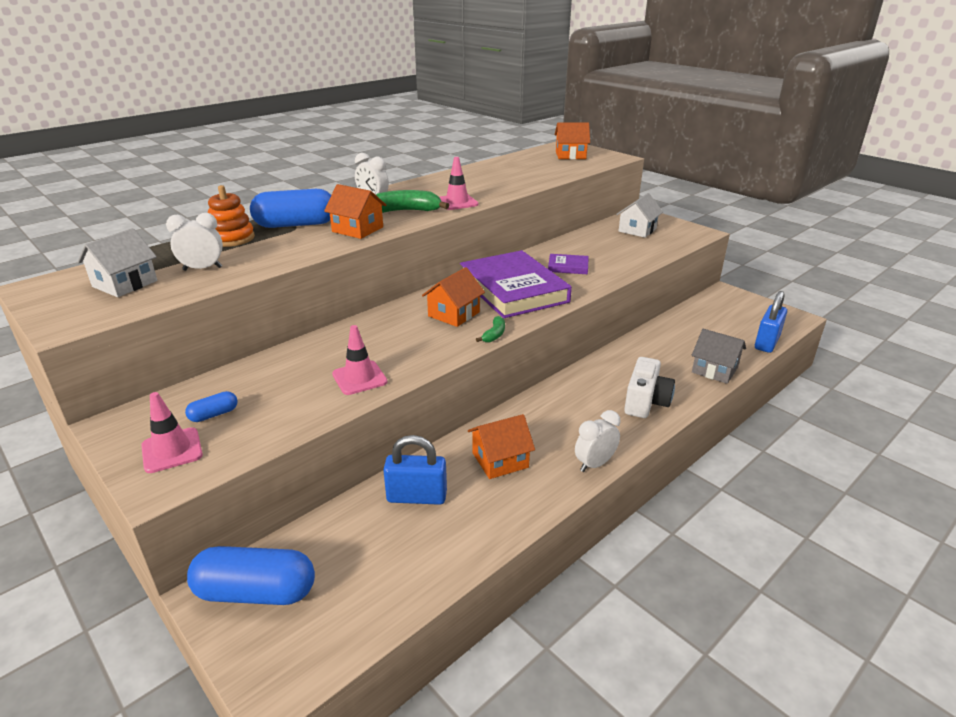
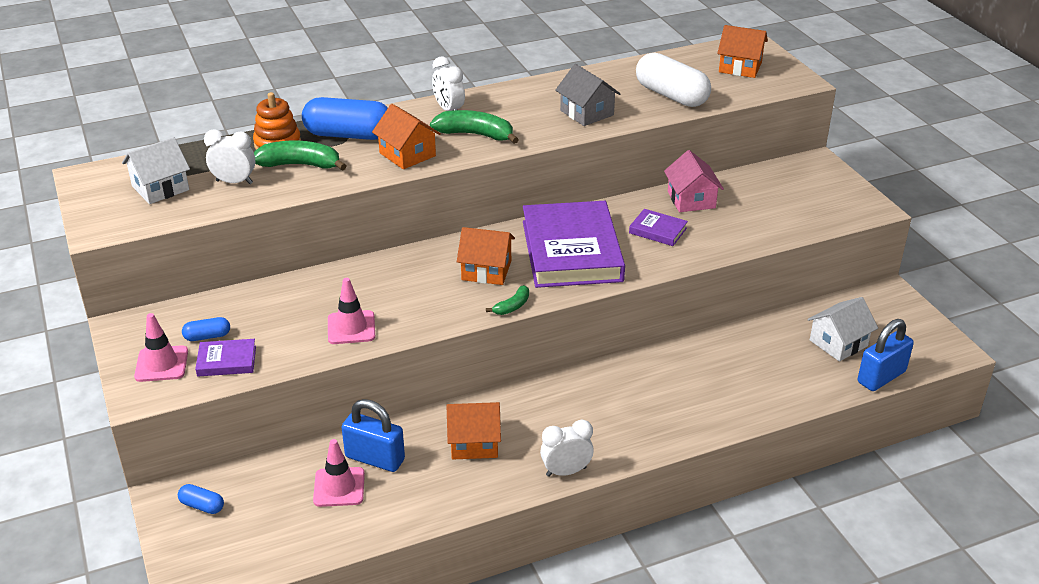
camera: 20 degrees right, 5 degrees up
blue capsule [187,546,315,605] -> blue capsule [178,484,224,514], size x0.46
orange house [422,267,485,327] -> orange house turned 45 degrees clockwise [457,227,515,285]
pink traffic cone [440,157,479,210] -> pink traffic cone moved to [313,439,365,507]
white house [616,193,663,238] -> white house moved to [807,297,878,361]
white camera [624,357,675,418] -> none
grey house [692,329,746,384] -> grey house moved to [556,64,620,126]
none -> purple book [195,339,256,377]
none -> green banana [254,141,347,171]
none -> white capsule [636,52,711,107]
none -> pink house [664,150,724,212]

